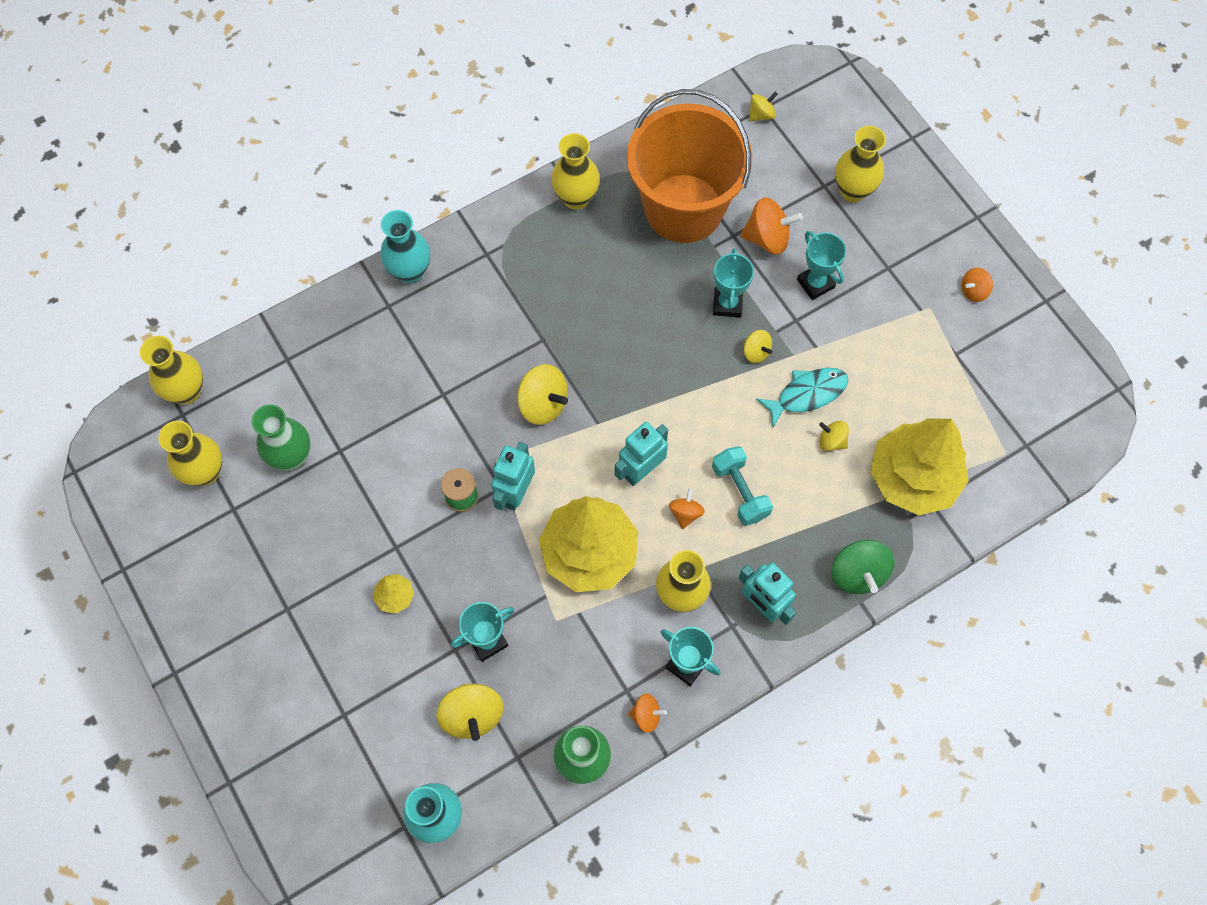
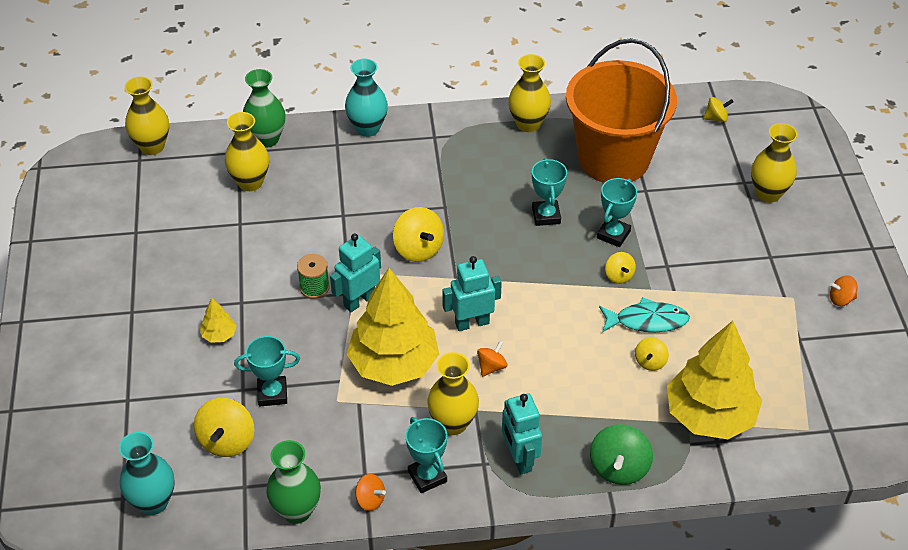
camera: 25 degrees right, 20 degrees down
yellow vase [159,421,222,486] -> yellow vase moved to [225,112,269,191]
green vase [252,404,311,471] -> green vase moved to [243,69,286,148]
turquoise dumbbell [712,446,773,526] -> none
orange spinning top [740,197,803,254] -> none
turquoise trophy [797,231,846,300] -> turquoise trophy moved to [532,158,567,226]
yellow spinning top [819,421,849,451] -> yellow spinning top turned 120 degrees counterclockwise [635,337,669,371]

